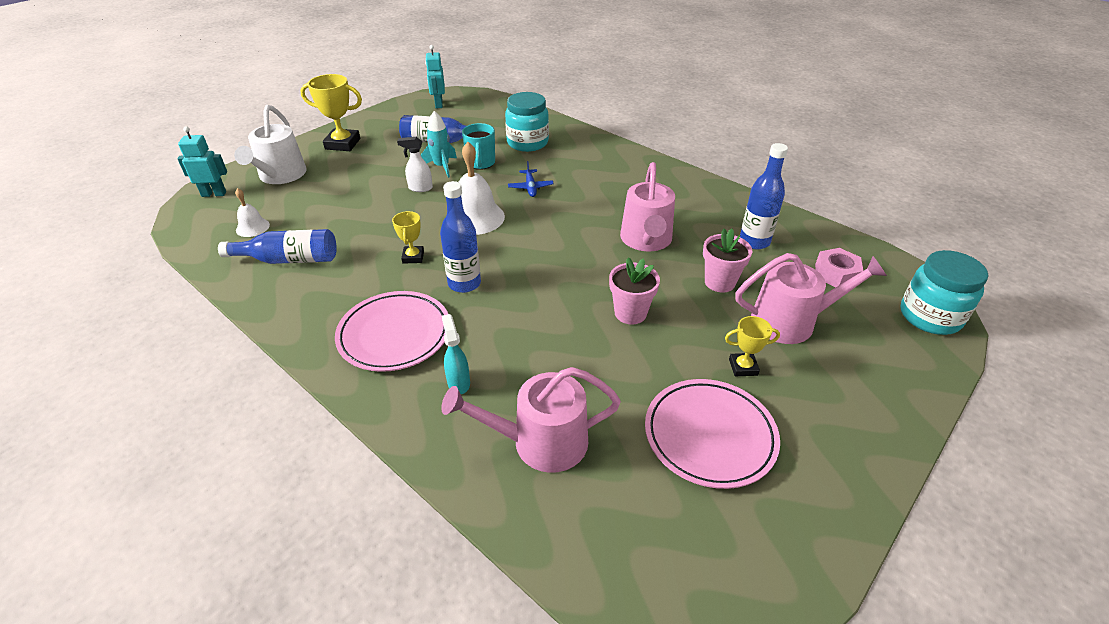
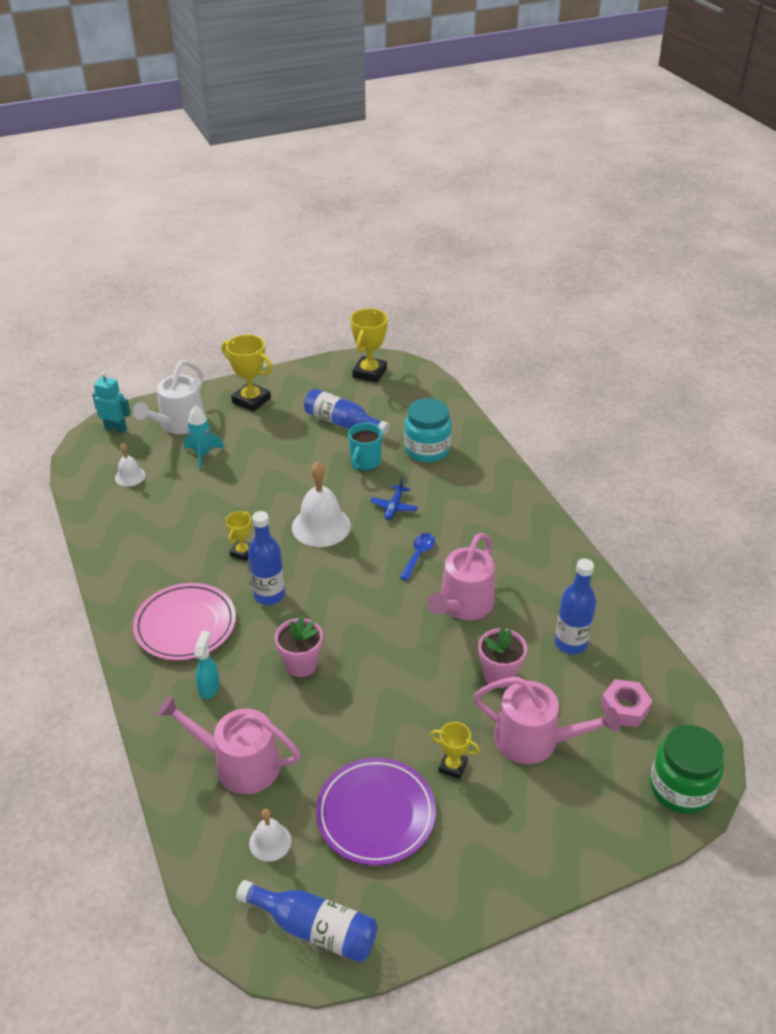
camera: 25 degrees right, 0 degrees up
blue bottle [218,229,337,264] -> blue bottle moved to [236,880,378,962]
white spray bottle [397,137,433,192] -> none
turquoise rocket [421,111,457,178] -> turquoise rocket moved to [184,405,224,470]
turquoise robot [425,45,445,109] -> yellow trophy [350,308,388,383]
pink flower pot [609,257,660,324] -> pink flower pot moved to [275,615,323,677]
pink plate [645,379,780,489] -> purple plate [316,758,436,865]
turquoise jar [900,250,988,335] -> green jar [650,725,724,814]
none -> white bell [249,809,292,862]
none -> blue spoon [400,533,435,581]

